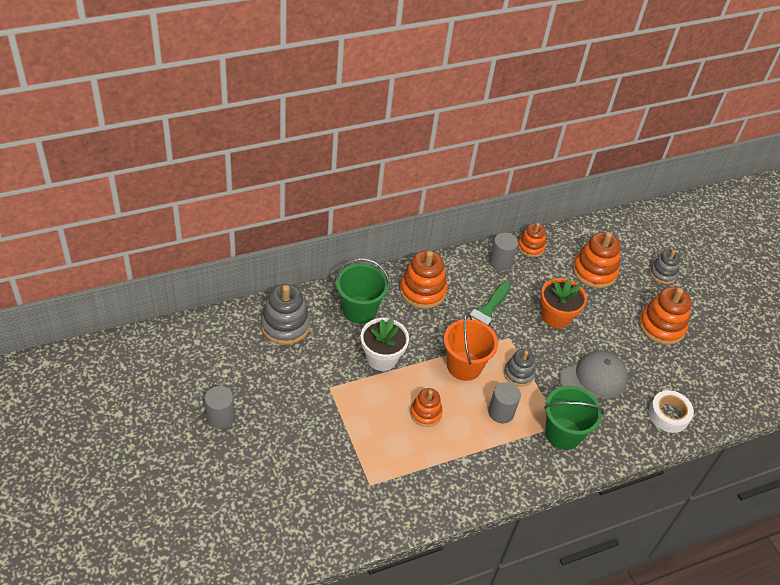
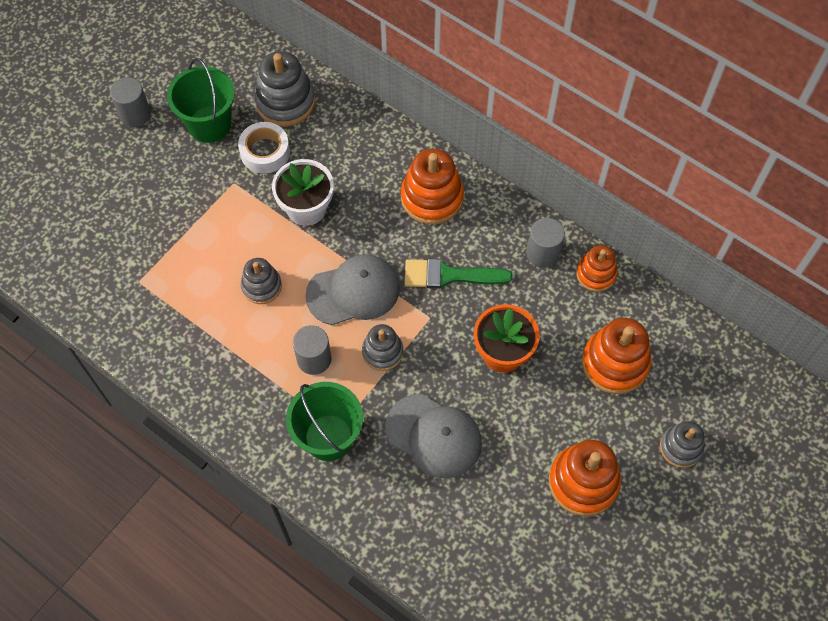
camera: 65 degrees right, 15 degrees up
green bucket [335,258,390,324] -> green bucket moved to [167,58,235,143]
orange stacking toy [410,388,443,427] -> grey stacking toy [241,258,282,304]
orange bucket [444,312,498,381] -> grey cap [305,254,400,325]
white tape [649,390,694,433] -> white tape moved to [238,122,290,174]

